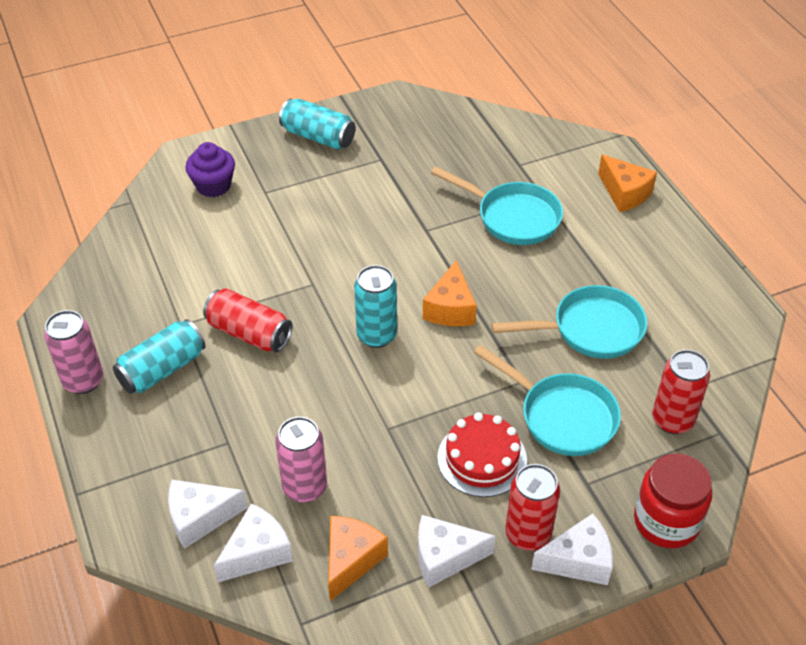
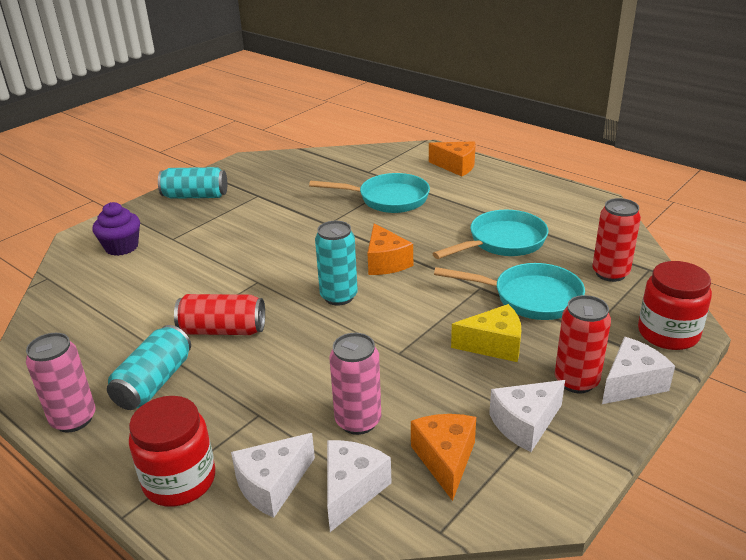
camera: 25 degrees left, 15 degrees down
red cake [437,413,527,497] -> yellow cheese [451,304,521,362]
none -> red jar [129,396,215,507]

